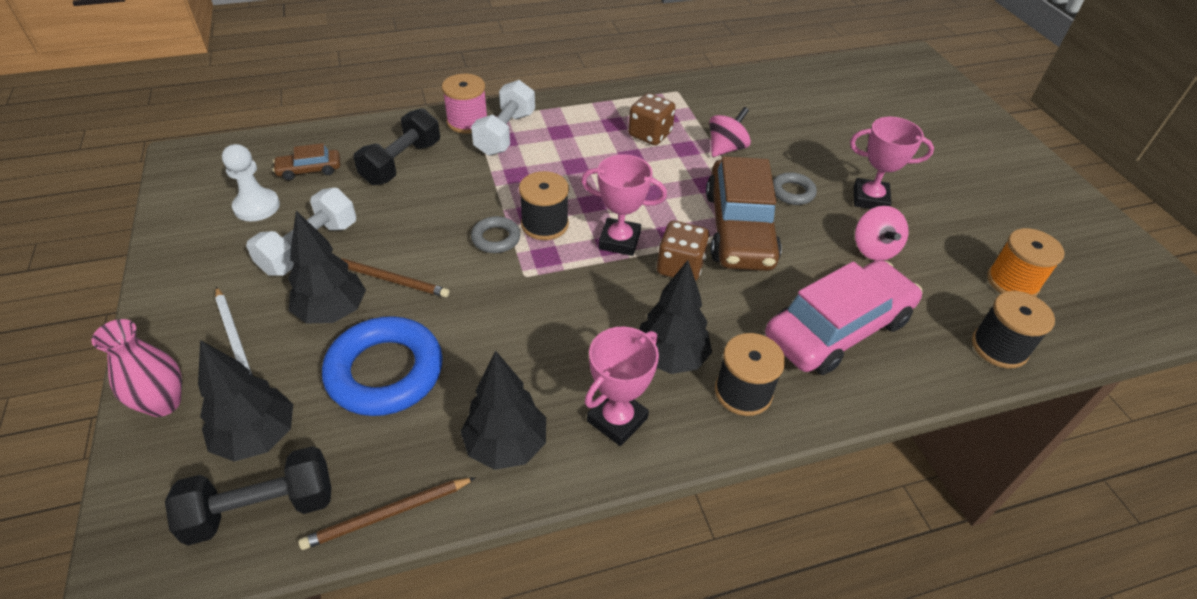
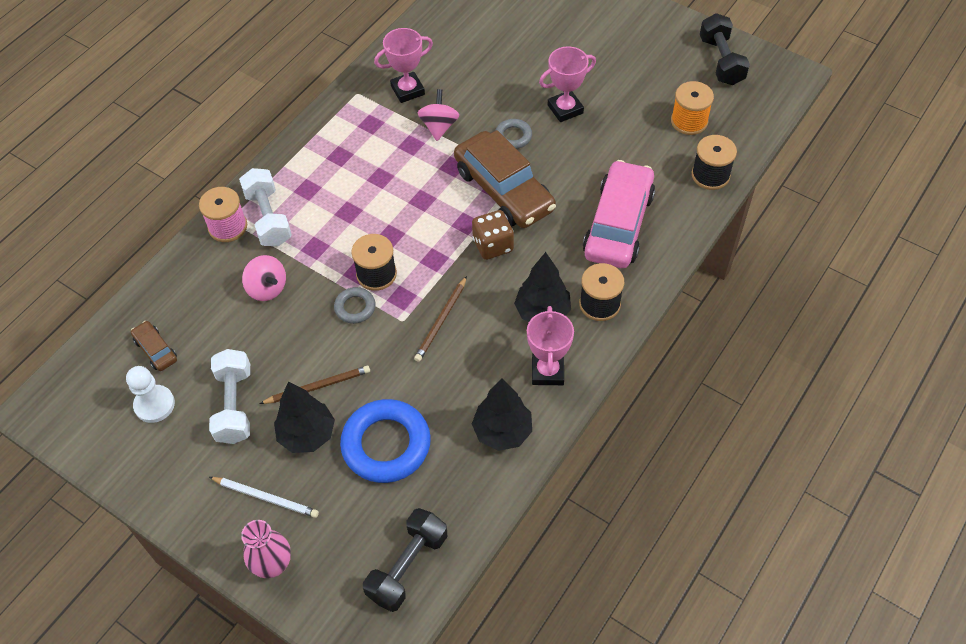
camera: 35 degrees left, 10 degrees up
black tree [198,340,293,462] -> none
brown car [273,143,340,180] -> brown car turned 105 degrees clockwise [131,321,177,371]
brown pencil [298,477,476,550] -> brown pencil moved to [414,276,467,362]
black dumbbell [354,108,440,185] -> black dumbbell moved to [700,13,750,85]
pink trophy [581,154,667,256] -> pink trophy moved to [374,28,433,103]
brown dice [628,93,676,145] -> none
pink spinning top [855,206,909,260] -> pink spinning top moved to [242,255,286,301]

